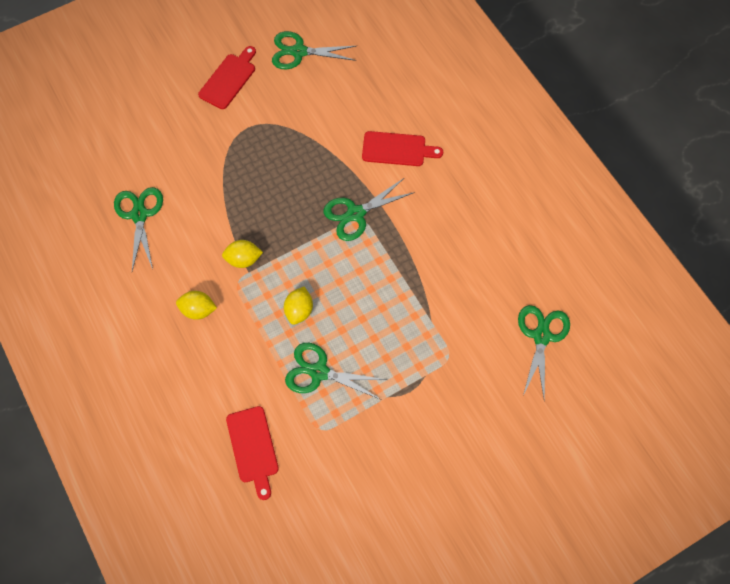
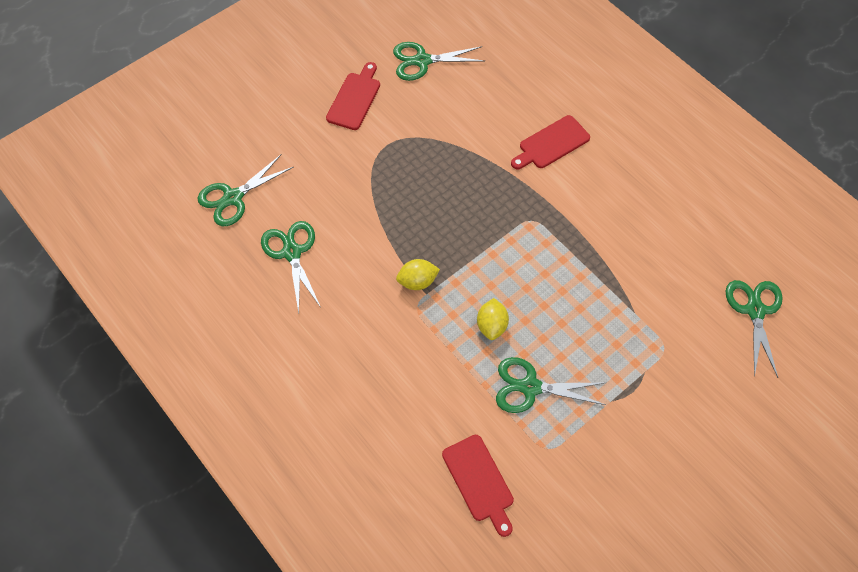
camera: 10 degrees left, 5 degrees down
yellow lemon [176,291,217,320] -> none
green scissors [323,178,415,241] -> green scissors moved to [198,154,293,226]
red cutting board [362,131,443,166] -> red cutting board turned 150 degrees clockwise [511,115,590,169]

